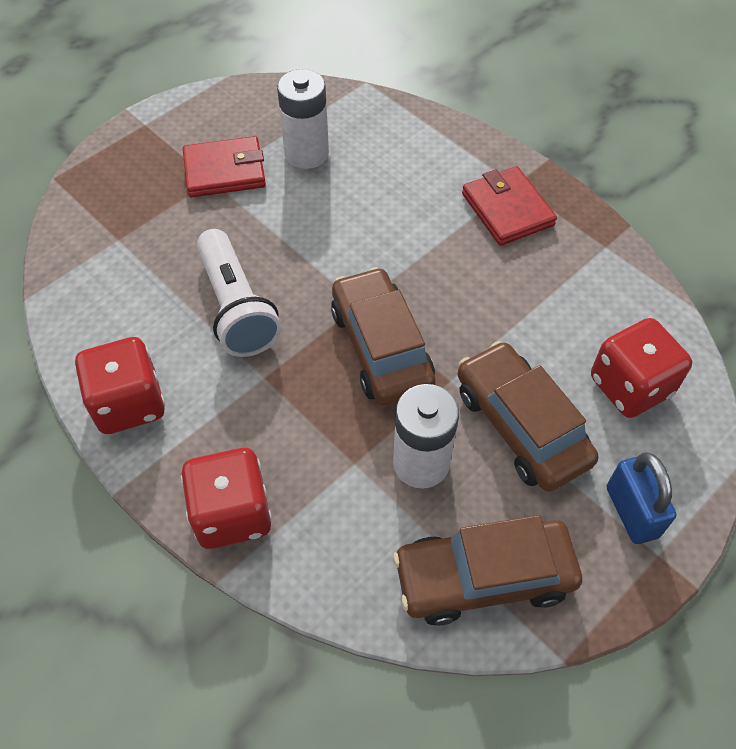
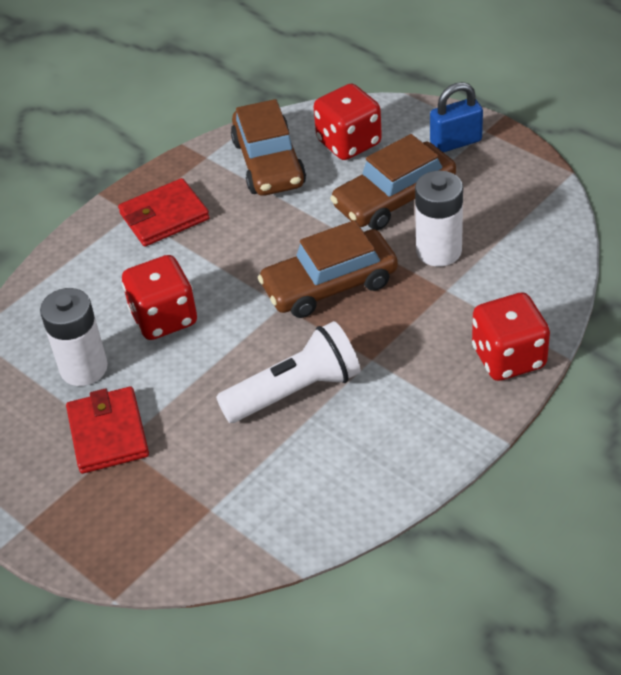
camera: 90 degrees left, 10 degrees down
red dice [75,337,165,434] -> red dice moved to [122,255,197,340]
brown car [393,515,582,626] -> brown car moved to [231,99,306,196]

